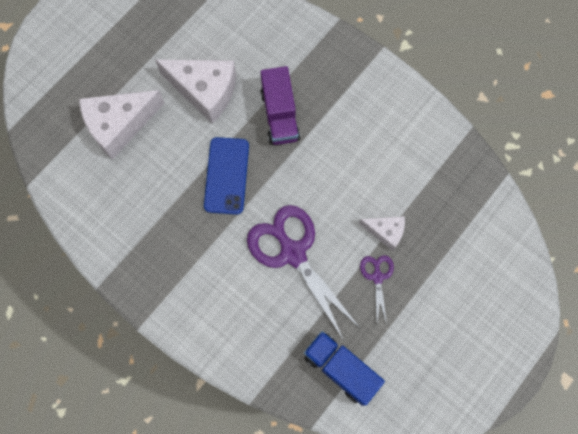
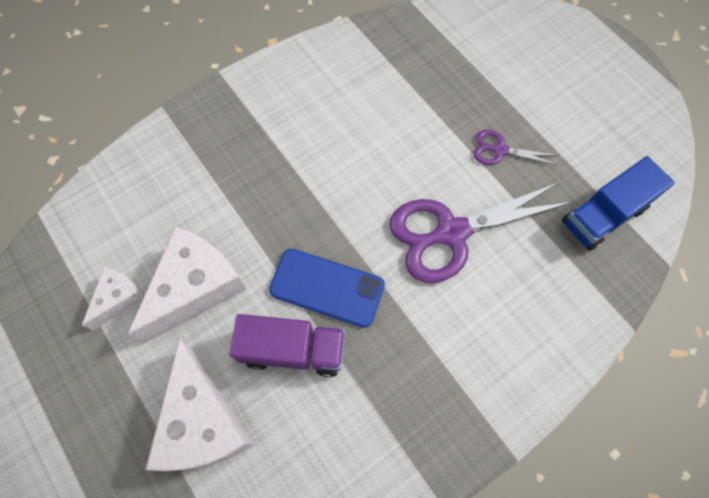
camera: 75 degrees left, 5 degrees down
purple truck [260,66,301,145] -> purple truck moved to [229,314,345,377]
white cheese [359,216,405,251] -> white cheese moved to [82,267,145,330]

